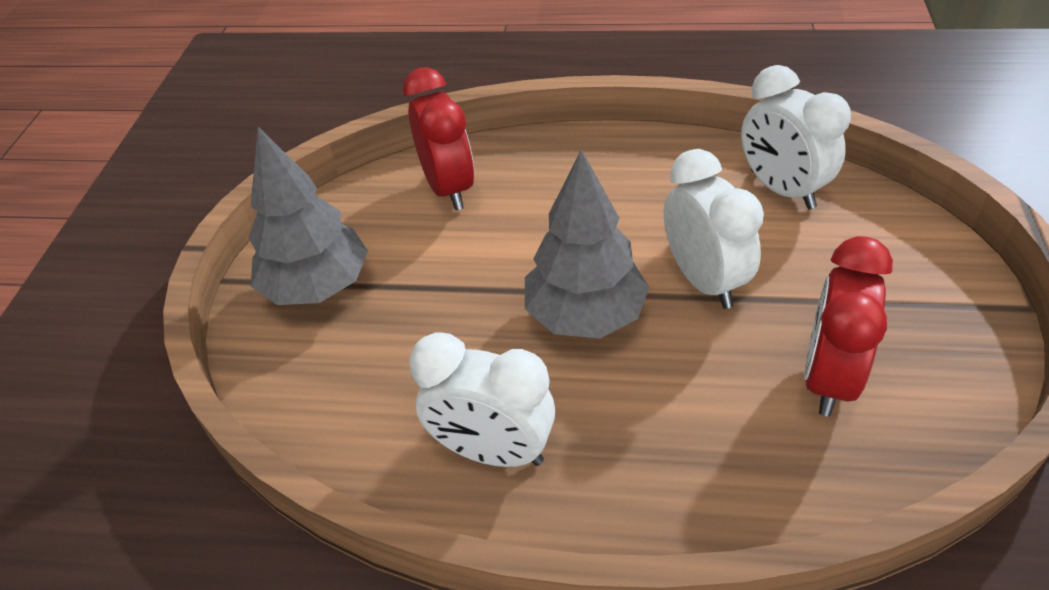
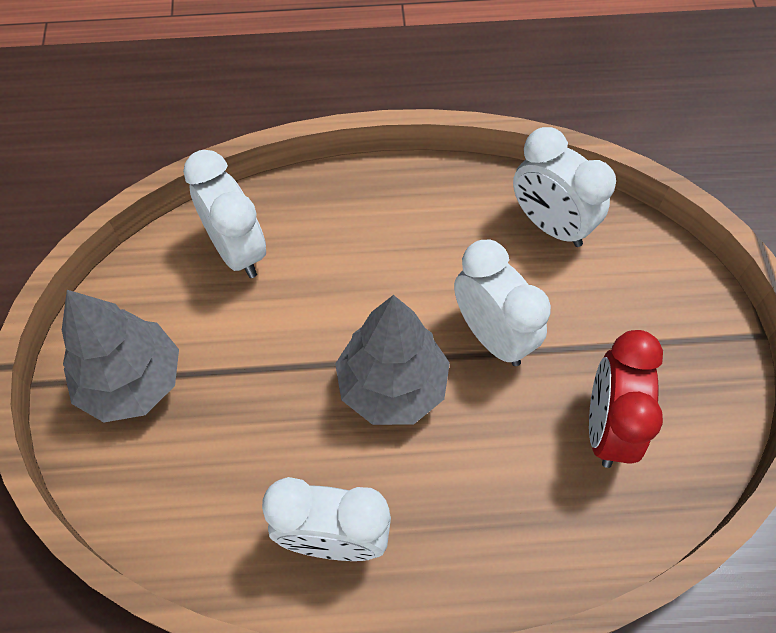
camera: 15 degrees left, 15 degrees up
red clock [403,67,475,210] -> white clock [183,150,266,278]

